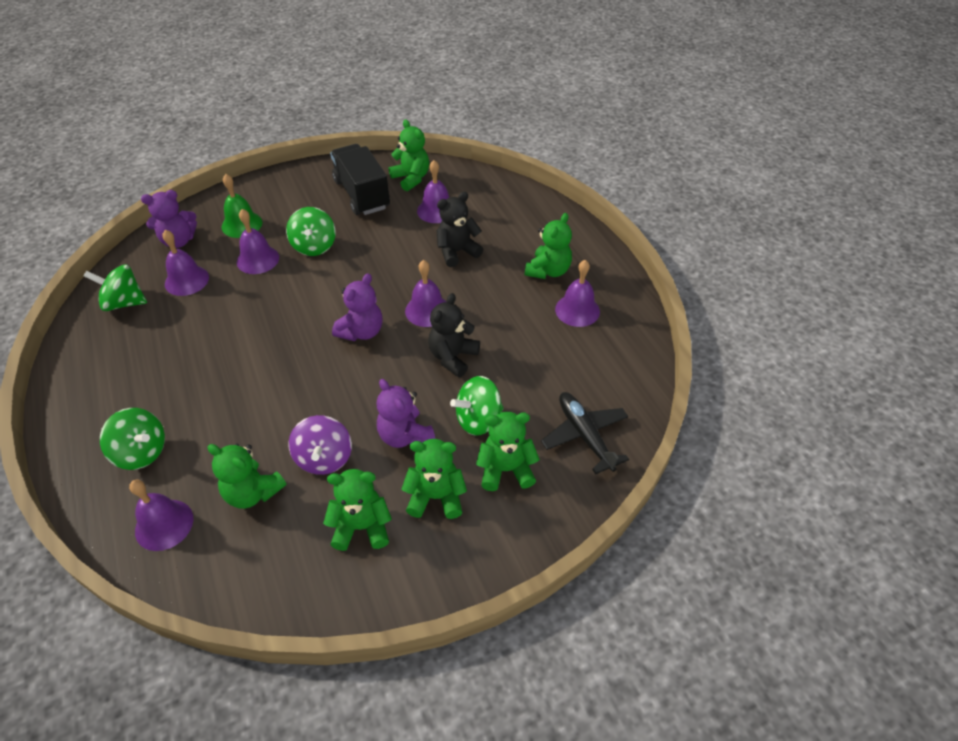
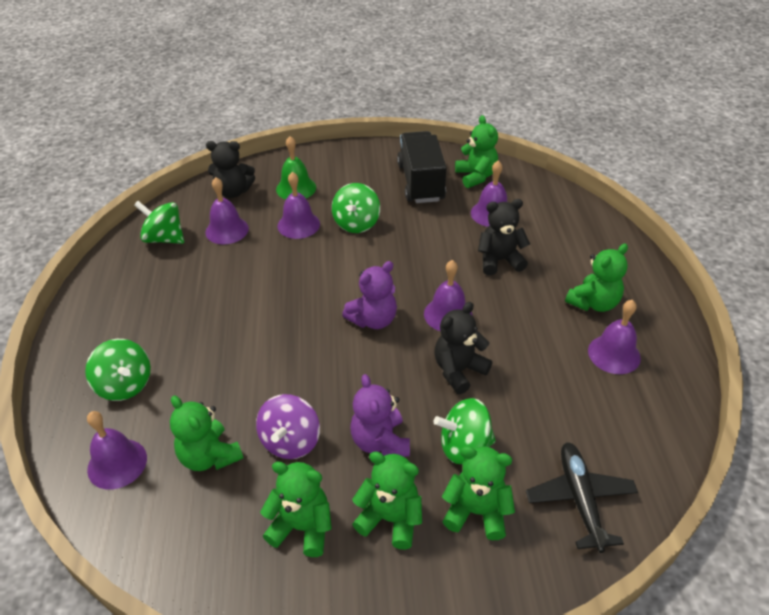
camera: 20 degrees right, 5 degrees down
purple teddy bear [141,190,197,248] -> black teddy bear [206,141,255,198]

